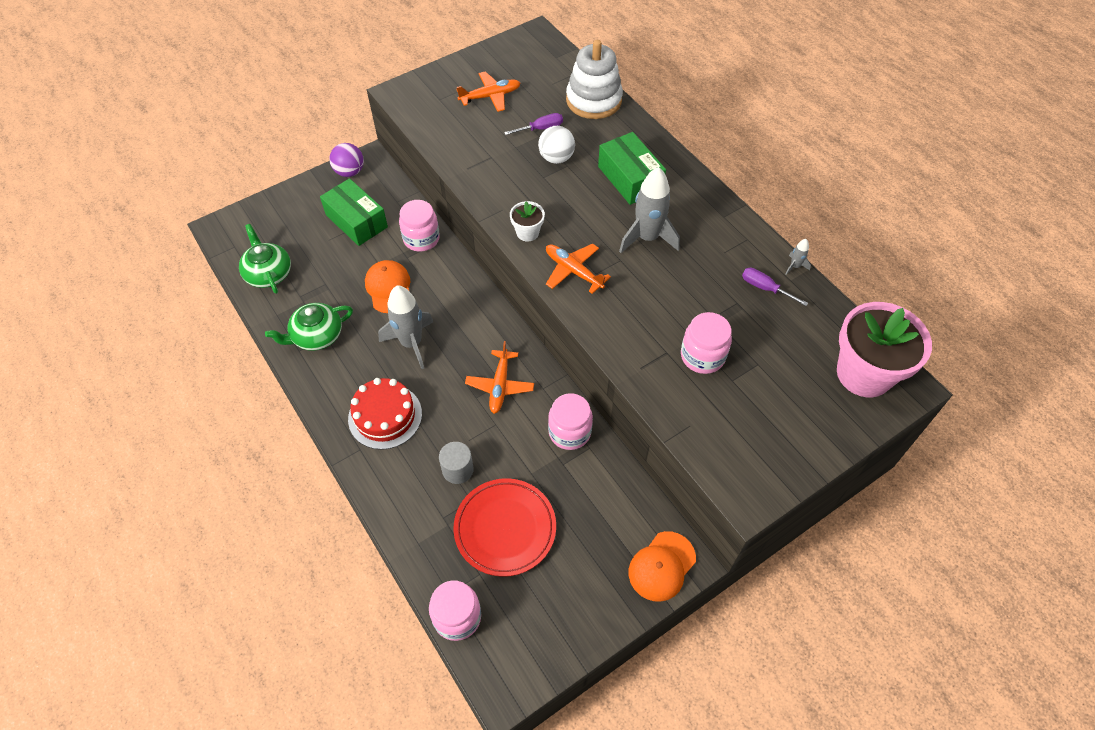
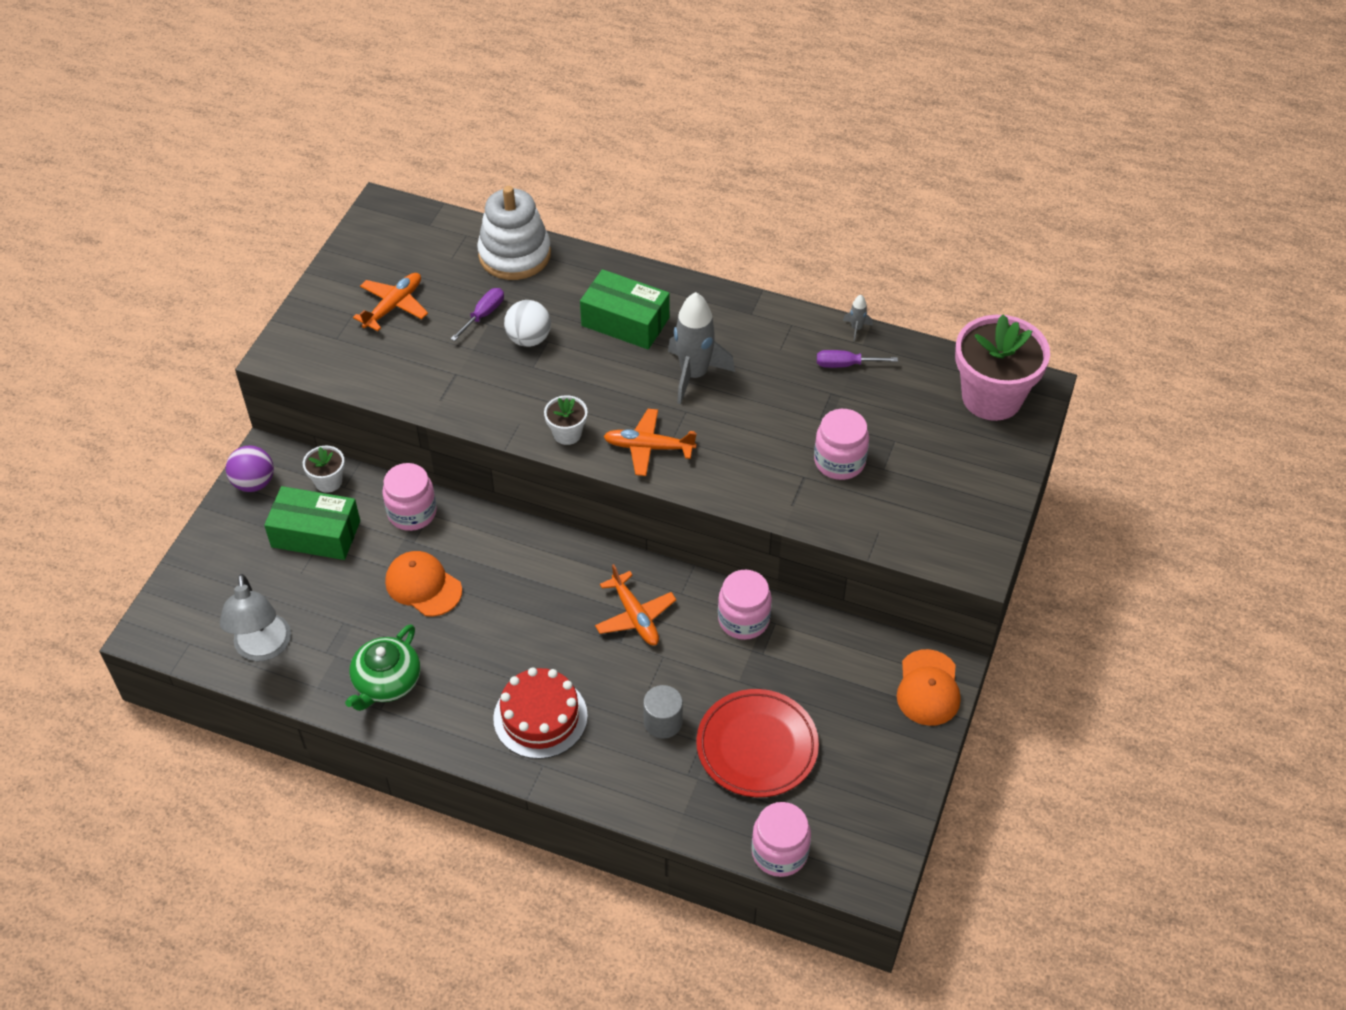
camera: 35 degrees left, 5 degrees down
green teapot [239,224,291,294] -> grey lamp [220,574,291,661]
grey rocket [378,285,433,369] -> none
none -> white flower pot [303,445,345,493]

